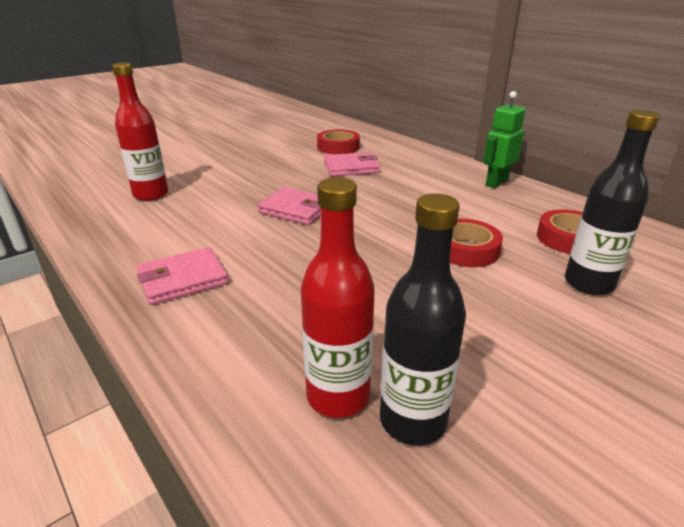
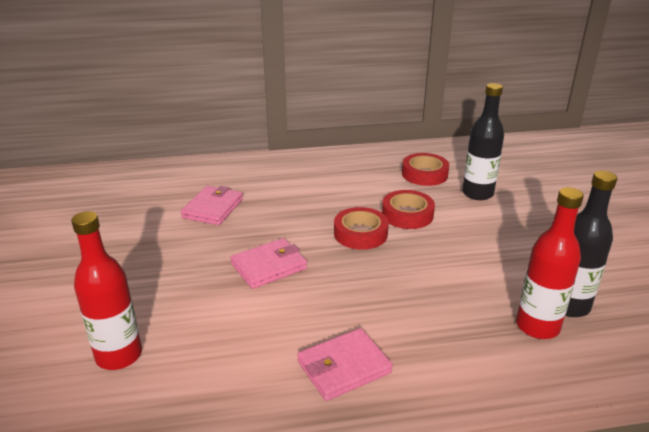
camera: 60 degrees left, 0 degrees up
pink wallet [137,247,228,305] -> pink wallet turned 60 degrees clockwise [297,328,393,401]
red tape [317,129,360,154] -> red tape moved to [334,207,389,250]
green robot [483,91,525,188] -> none

